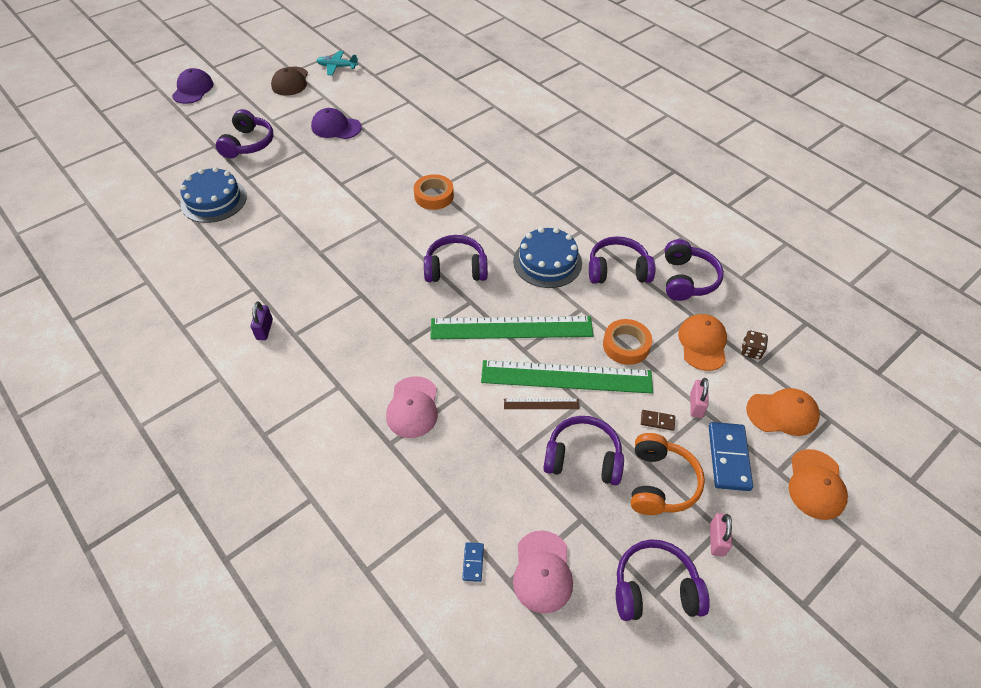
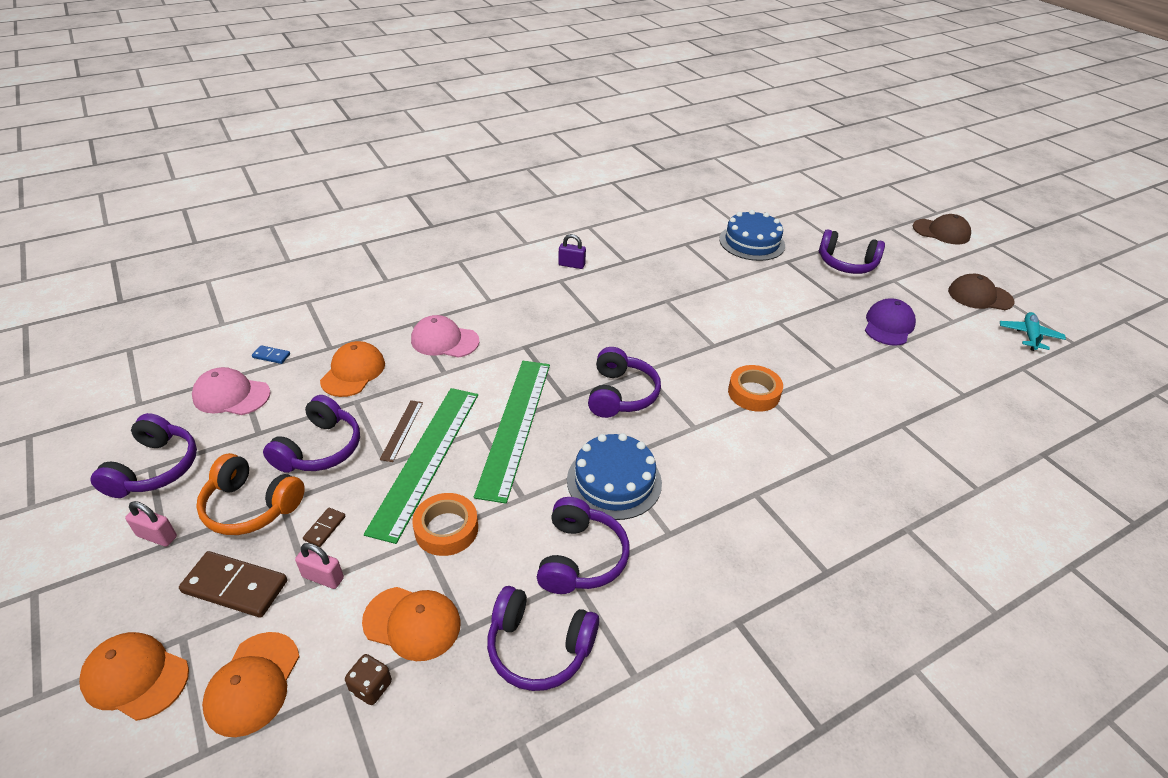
camera: 100 degrees right, 10 degrees down
purple cap [172,68,213,104] -> brown cap [913,214,971,244]
blue domino [709,422,753,491] -> brown domino [179,551,287,618]
none -> orange cap [320,341,385,397]

